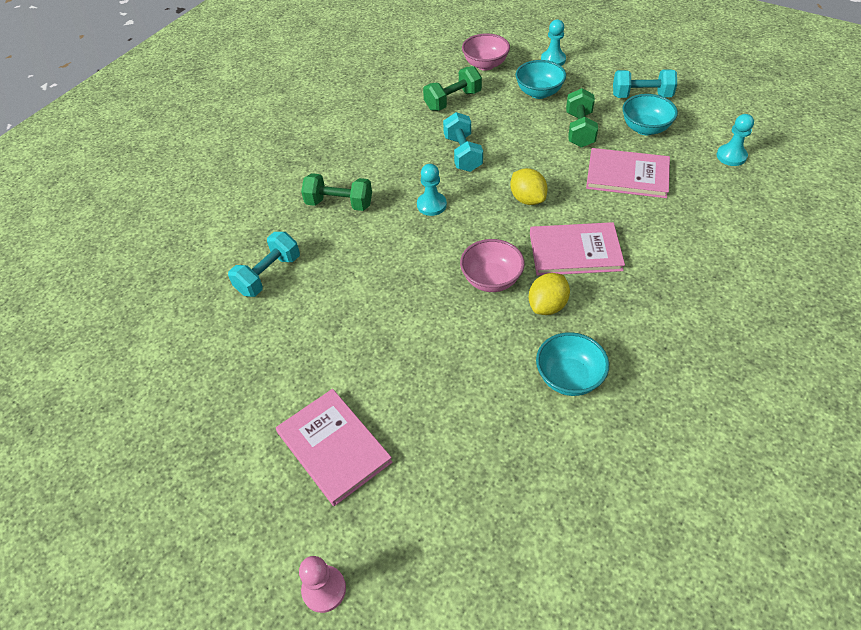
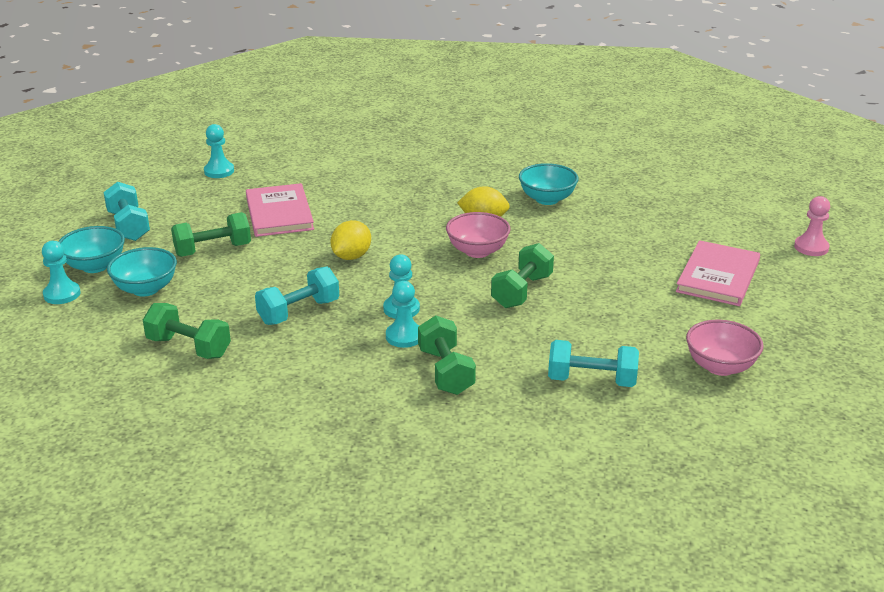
camera: 120 degrees left, 20 degrees down
pink bowl [462,33,510,71] -> pink bowl moved to [686,320,764,376]
pink book [530,222,625,276] -> none
turquoise bowl [623,94,678,135] -> turquoise bowl moved to [58,226,125,273]
none -> turquoise pawn [386,281,419,348]
none -> green dumbbell [491,243,554,308]

